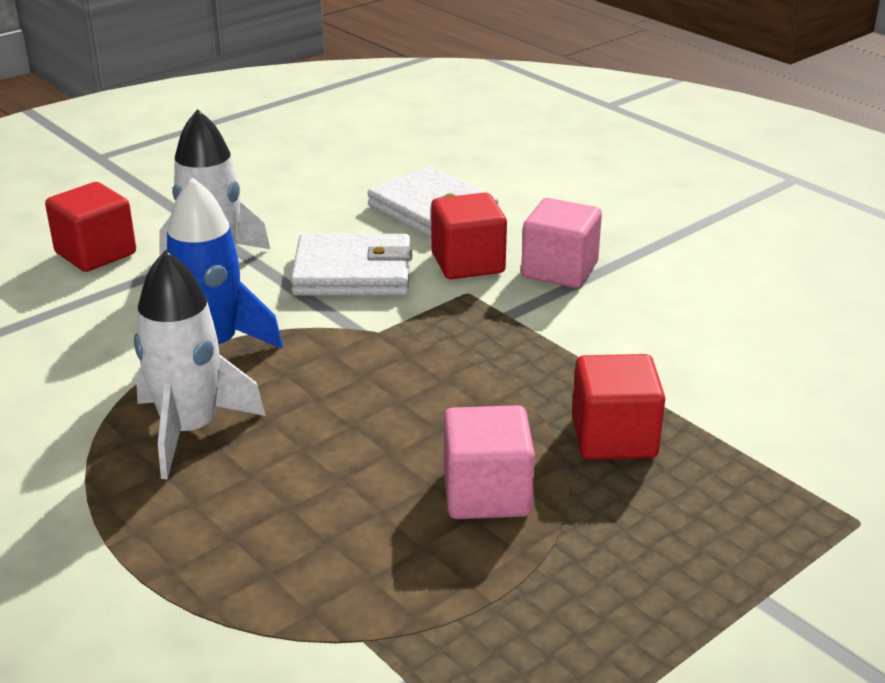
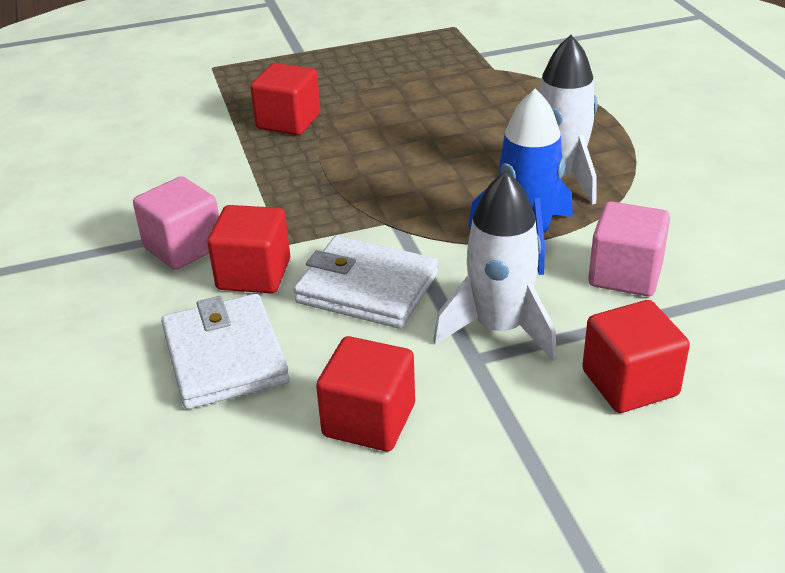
camera: 155 degrees left, 5 degrees up
pink cube [444,405,535,519] -> pink cube moved to [588,201,670,297]
none -> red cube [316,336,415,451]

